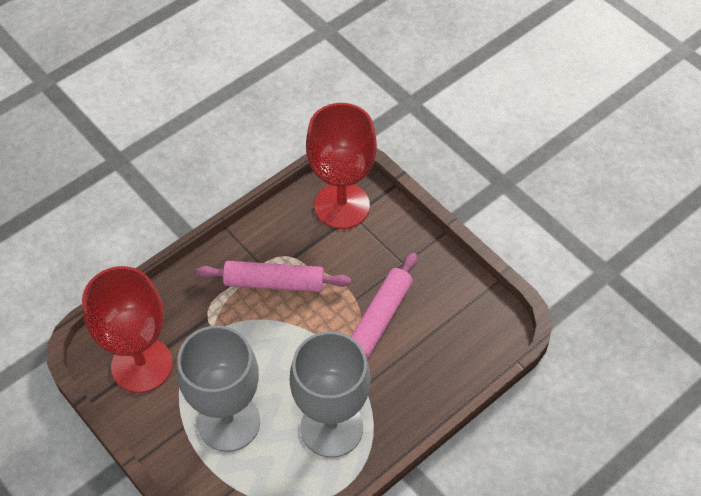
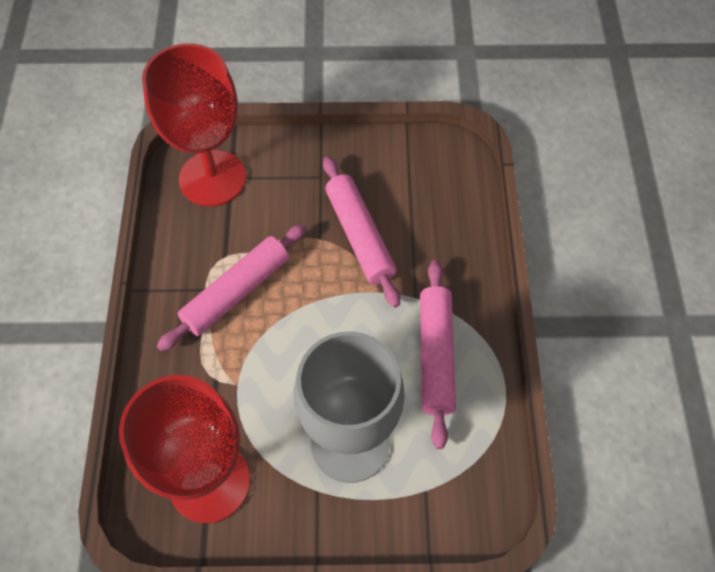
camera: 50 degrees left, 5 degrees up
grey goblet [290,331,371,458] -> pink rolling pin [420,260,456,449]

